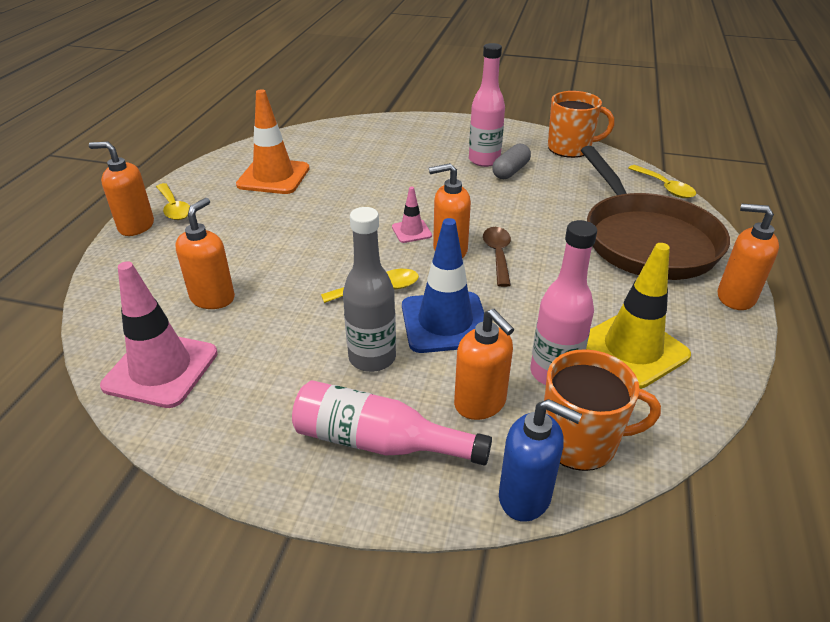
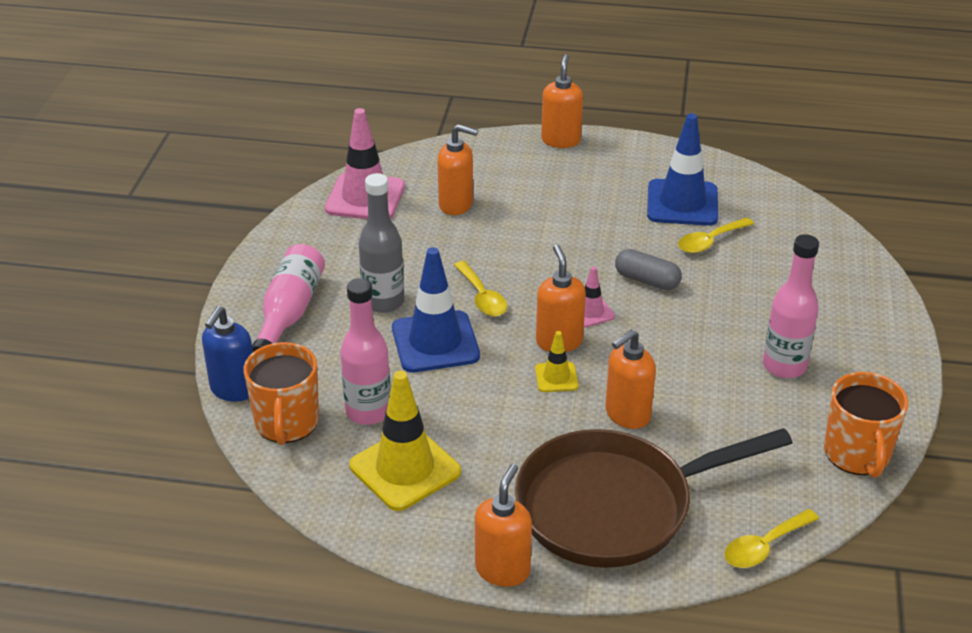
camera: 85 degrees right, 0 degrees up
yellow spoon [156,183,190,220] -> yellow spoon moved to [678,217,754,253]
orange traffic cone [236,89,310,194] -> blue traffic cone [647,113,718,226]
orange soap dispenser [454,309,514,420] -> orange soap dispenser moved to [605,330,656,429]
brown spoon [483,227,511,287] -> yellow traffic cone [535,331,579,392]
grey capsule [492,143,531,179] -> grey capsule moved to [615,249,682,290]

